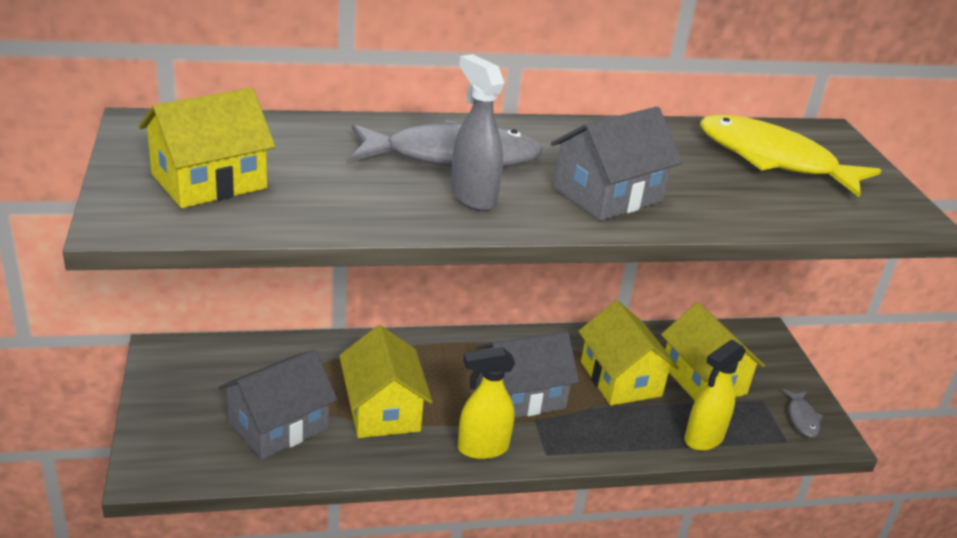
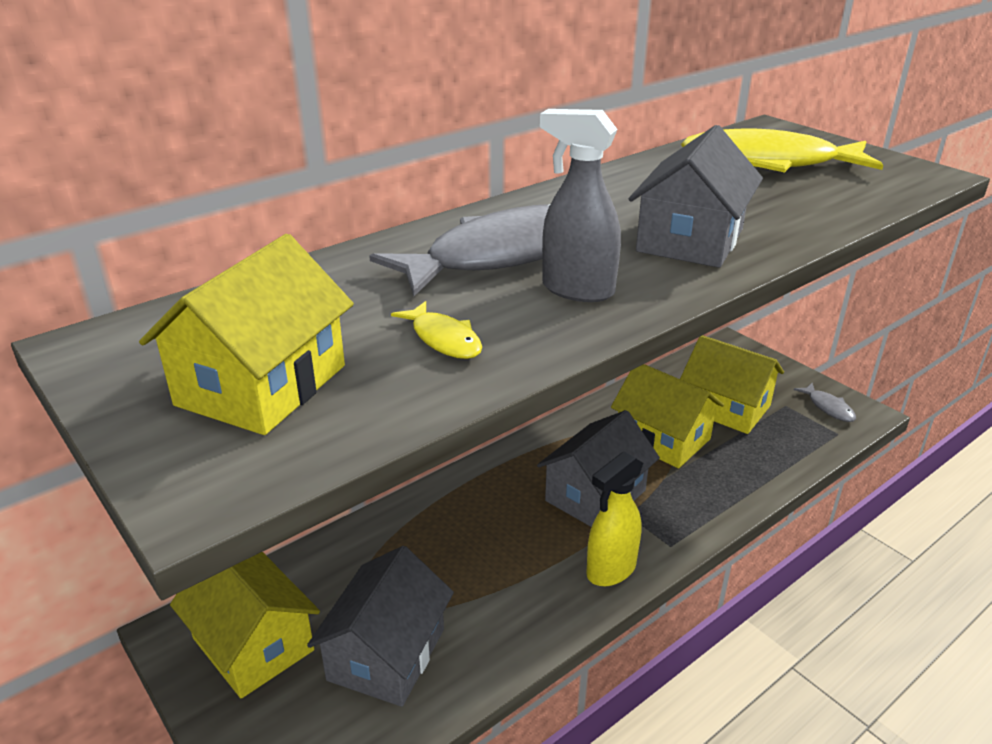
camera: 25 degrees left, 0 degrees up
yellow house [339,325,433,438] -> yellow house moved to [170,552,320,698]
yellow spray bottle [685,339,746,451] -> none
none -> yellow fish [391,301,482,359]

